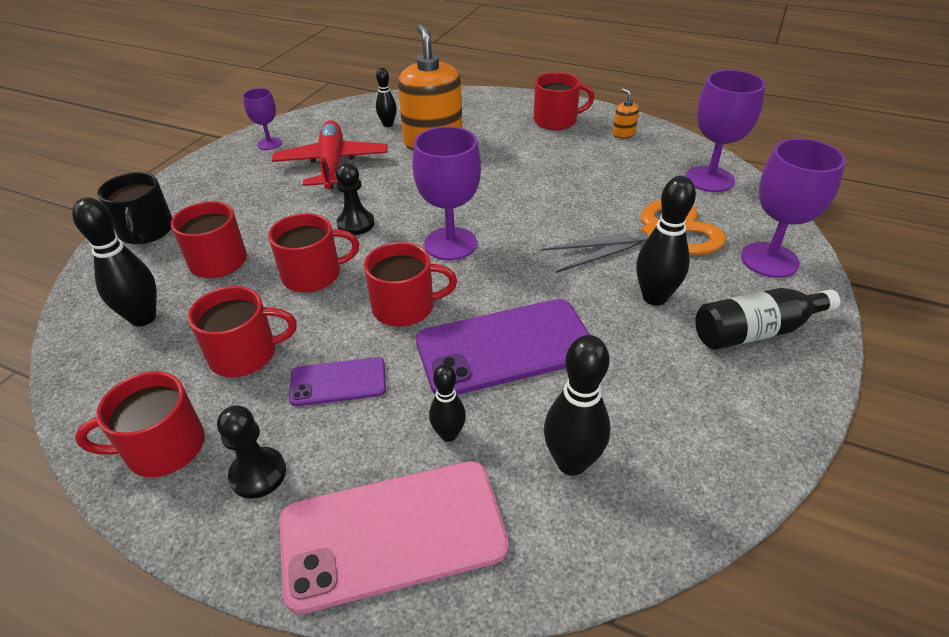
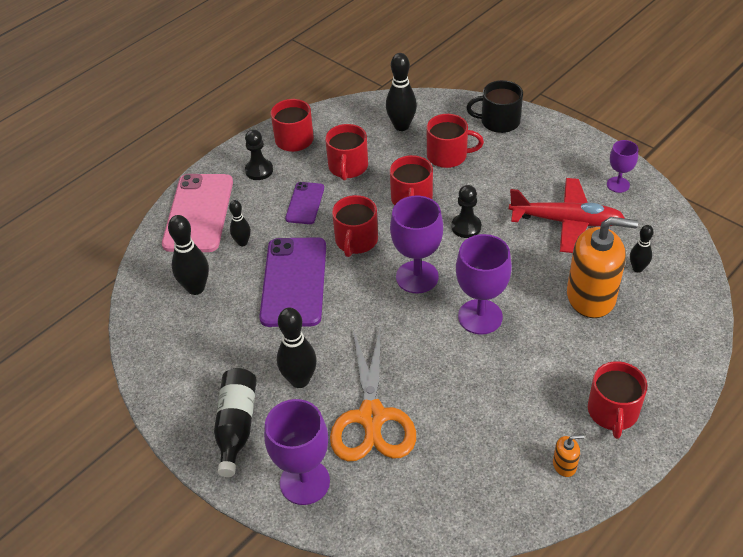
camera: 110 degrees right, 5 degrees up
purple goblet [686,70,766,192] -> purple goblet moved to [456,234,512,334]

